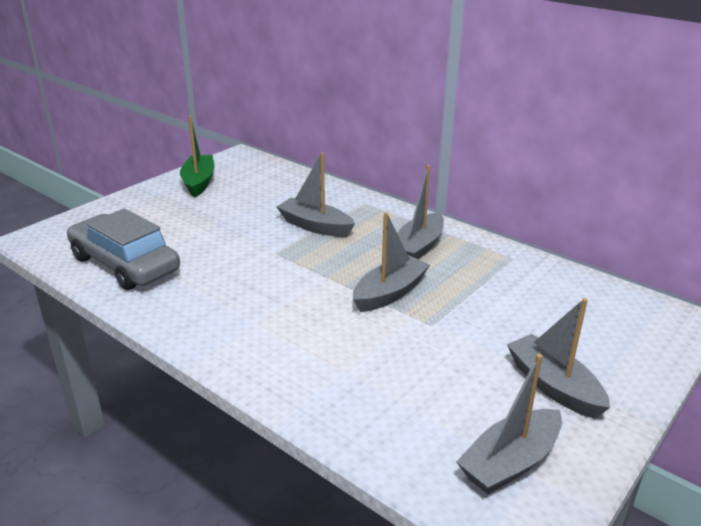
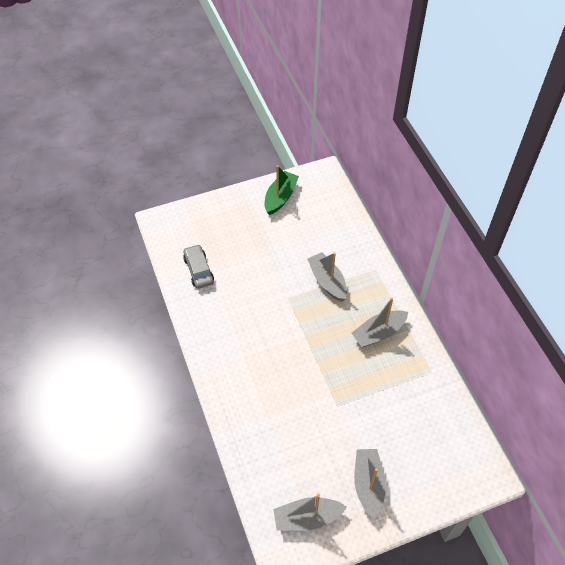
camera: 30 degrees right, 25 degrees up
grey car [67,209,180,290] -> grey car [183,244,214,289], size x0.60
grey boat [353,212,430,312] -> none

